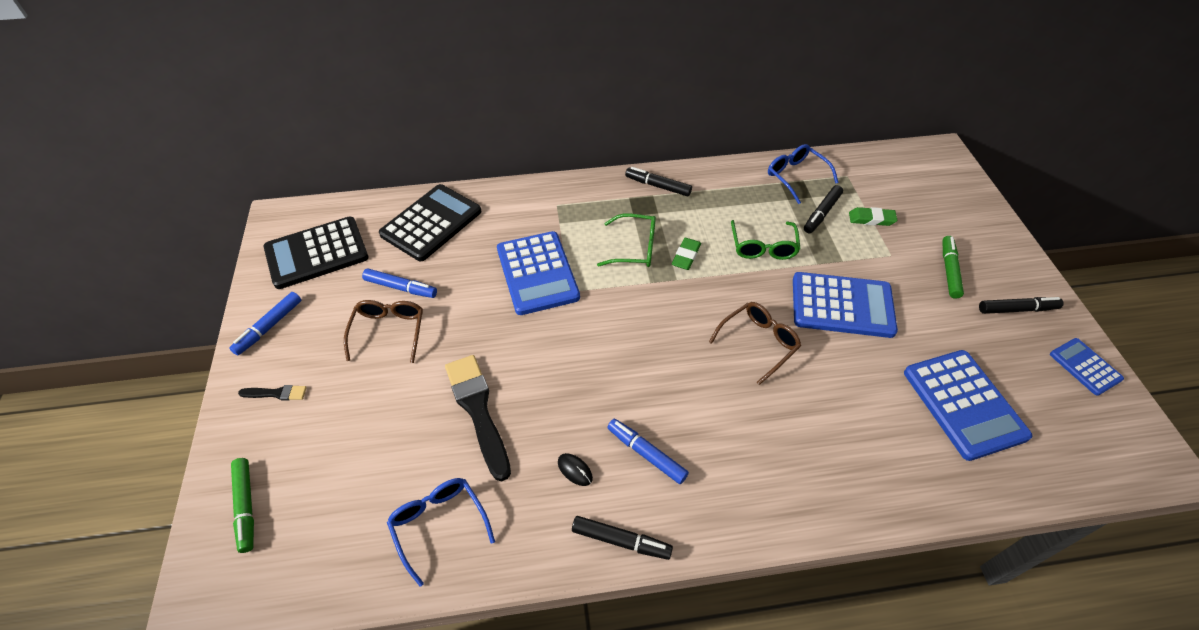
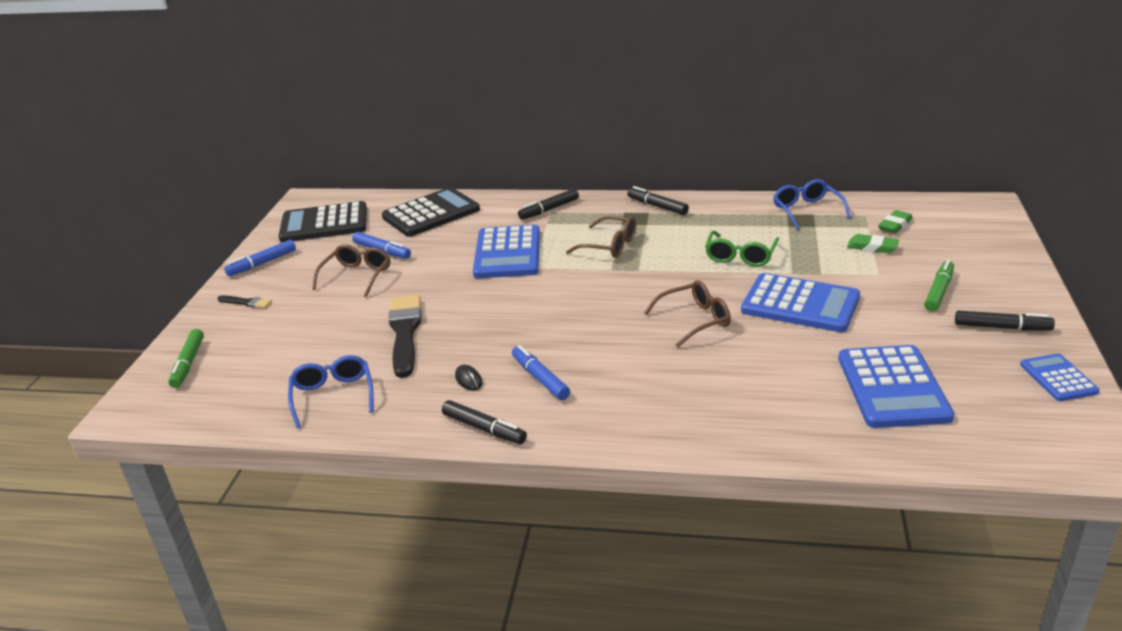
camera: 20 degrees right, 20 degrees down
green glasses [597,213,656,267] -> brown glasses [566,216,636,258]
green eraser [672,238,701,270] -> green eraser moved to [878,210,913,234]
black marker [804,185,843,233] -> black marker moved to [518,189,579,220]

